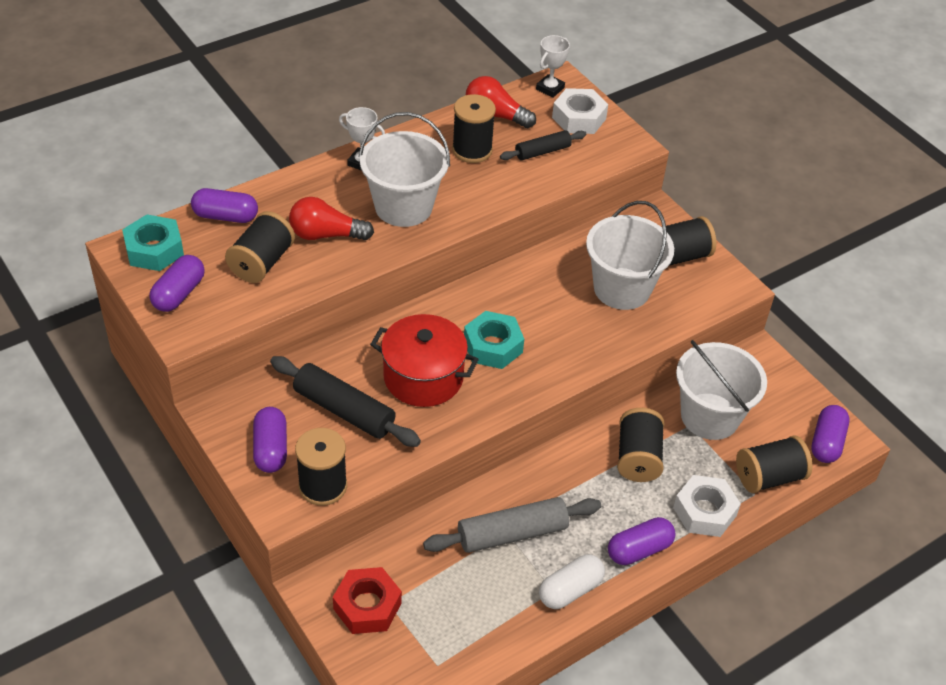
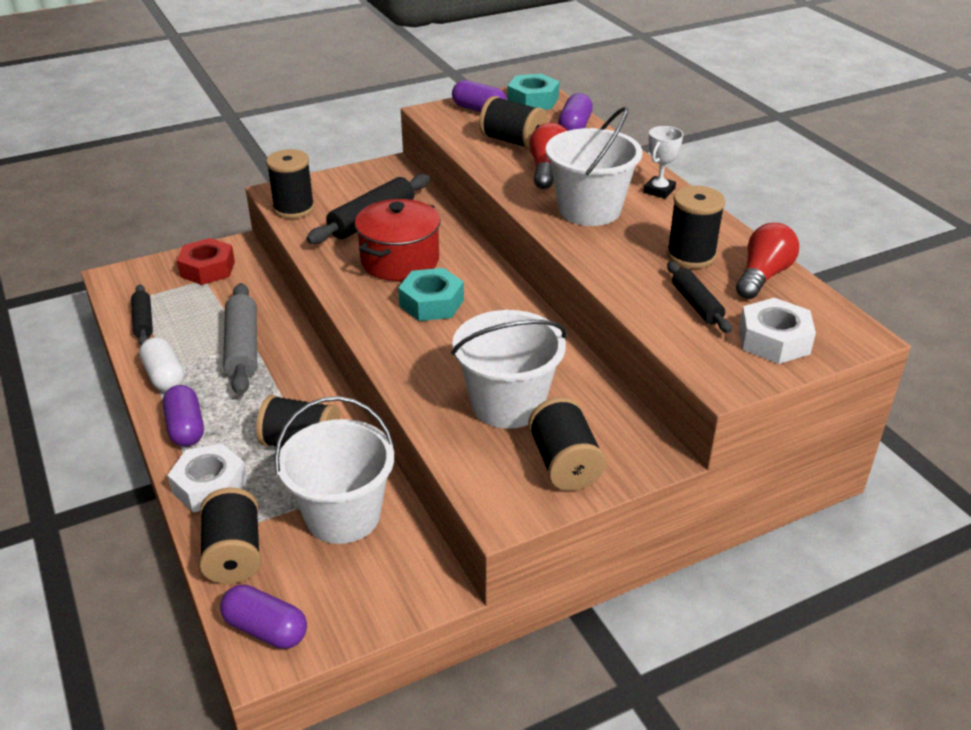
camera: 100 degrees right, 10 degrees down
purple capsule [253,407,287,473] -> none
white trophy [536,35,570,98] -> none
none -> black rolling pin [131,284,153,345]

